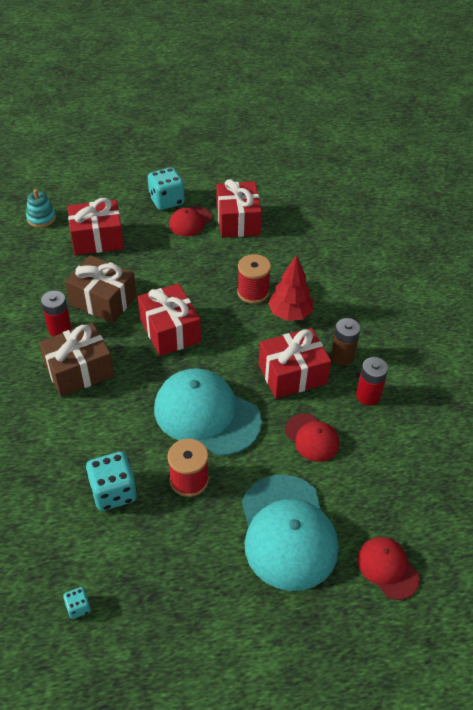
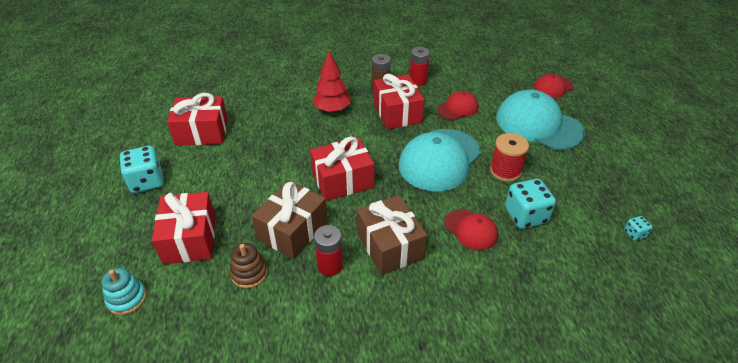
camera: 85 degrees left, 5 degrees down
red cap [169,206,212,236] -> red cap moved to [444,209,498,250]
red spool [237,254,271,304] -> none
turquoise cap [242,475,339,591] -> turquoise cap turned 135 degrees counterclockwise [496,90,585,150]
none -> brown stacking toy [230,243,268,288]

